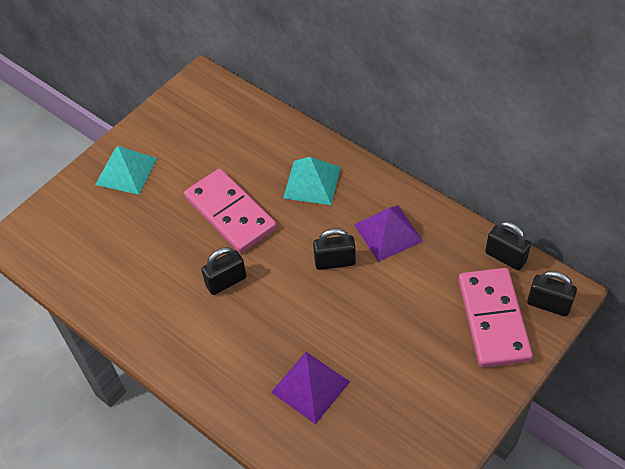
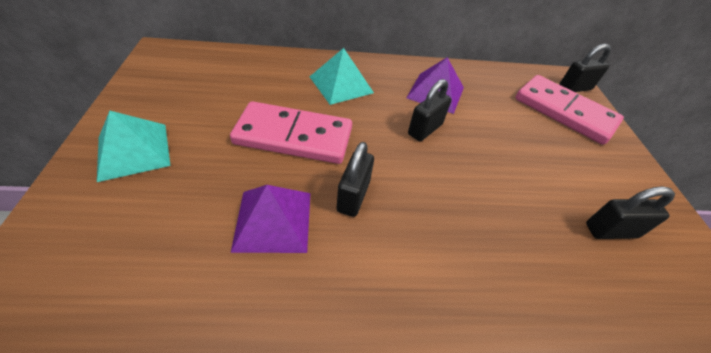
camera: 50 degrees left, 5 degrees down
purple pyramid [271,352,350,424] -> purple pyramid moved to [231,185,310,253]
black padlock [485,221,531,270] -> black padlock moved to [586,186,675,239]

